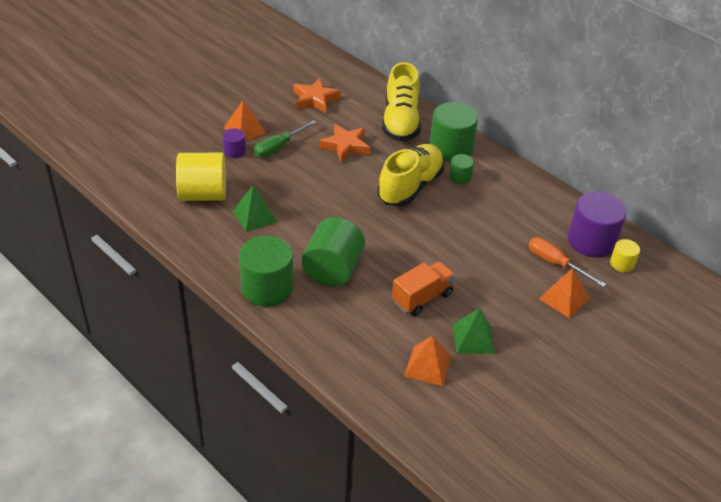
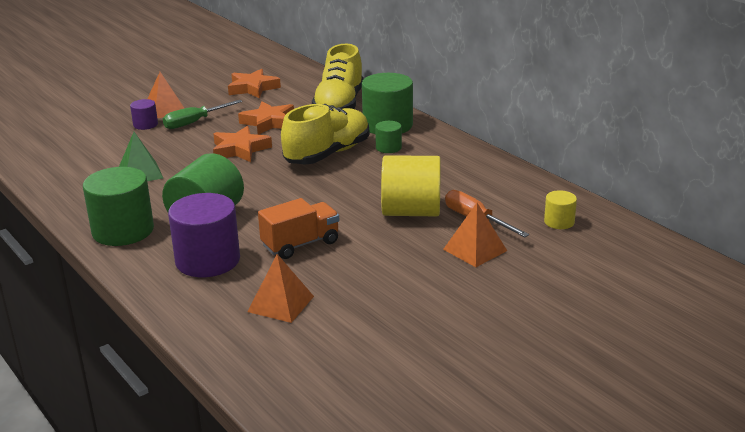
camera: 10 degrees right, 15 degrees down
yellow cylinder [176,152,226,201] -> yellow cylinder moved to [381,155,441,216]
green pyramid [453,308,495,354] -> none
purple cylinder [568,191,627,258] -> purple cylinder moved to [168,193,240,277]
none -> orange star [213,126,272,162]

